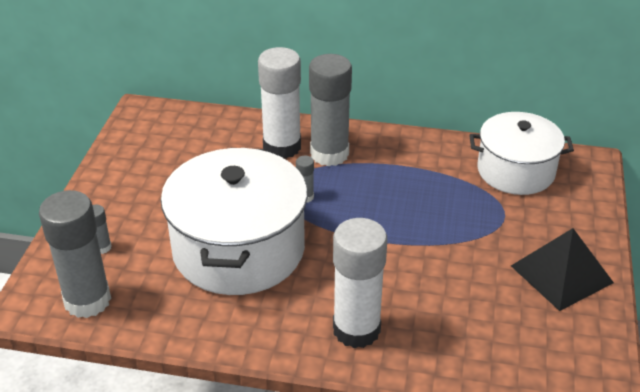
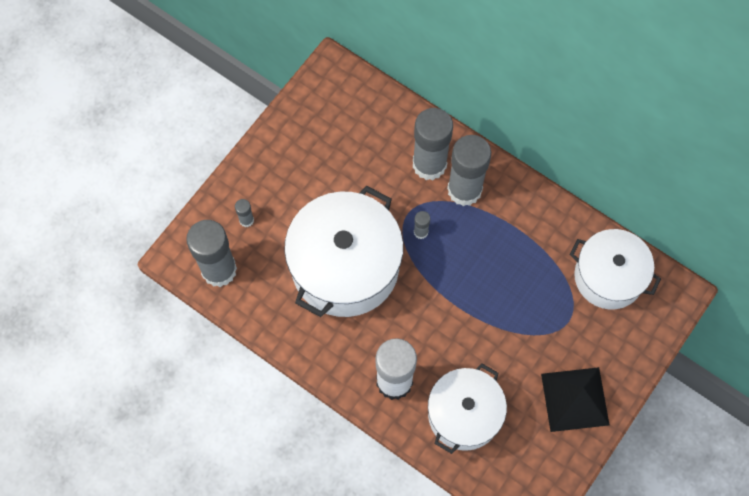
camera: 25 degrees right, 30 degrees up
white glue stick [258,47,301,159] -> grey glue stick [413,108,453,180]
none -> white pot [428,363,507,454]

